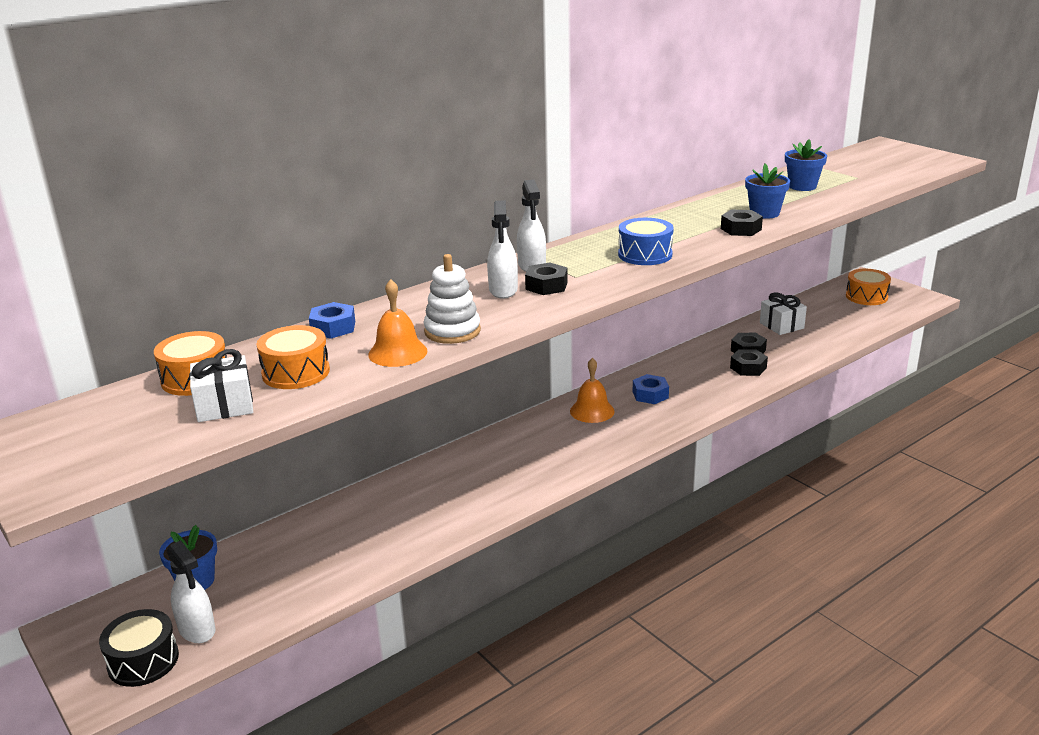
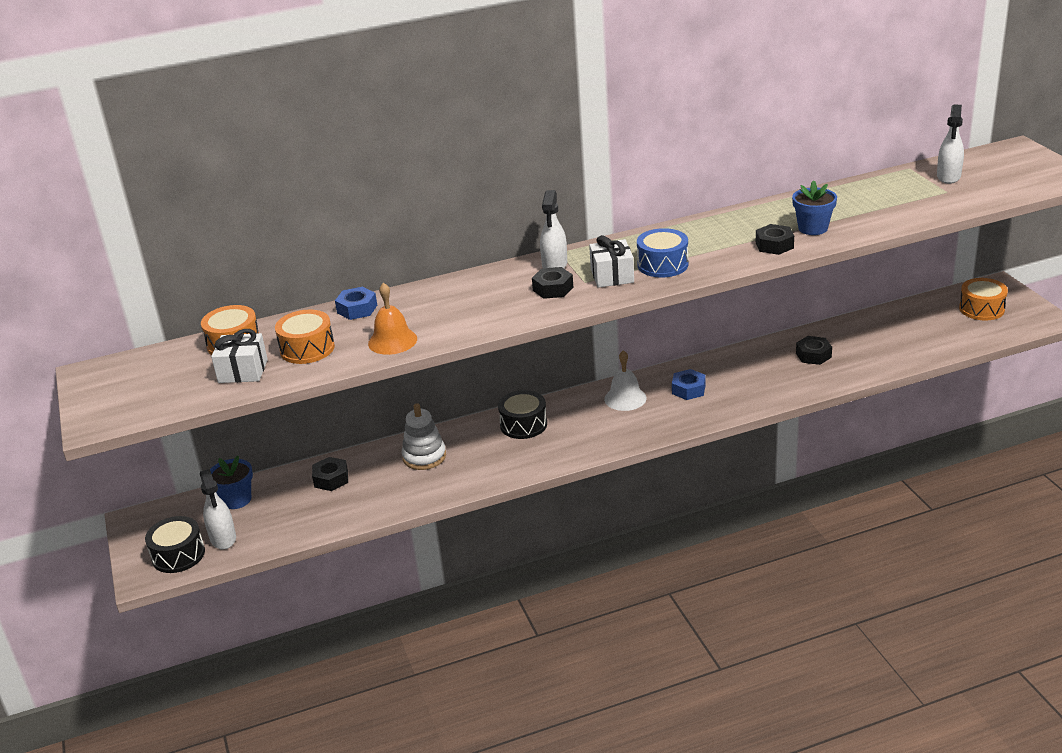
camera: 20 degrees right, 5 degrees up
white stacking toy [424,254,481,344] -> white stacking toy moved to [402,403,446,470]
white spray bottle [487,200,518,299] -> white spray bottle moved to [937,104,964,184]
orange bell [570,358,615,423] -> white bell [604,350,647,411]
black nut [730,349,768,376] -> black nut moved to [312,457,348,491]
white gift [760,292,807,335] -> white gift moved to [589,235,634,288]
blue flower pot [785,139,827,191] -> none
none -> black drum [498,390,547,439]

